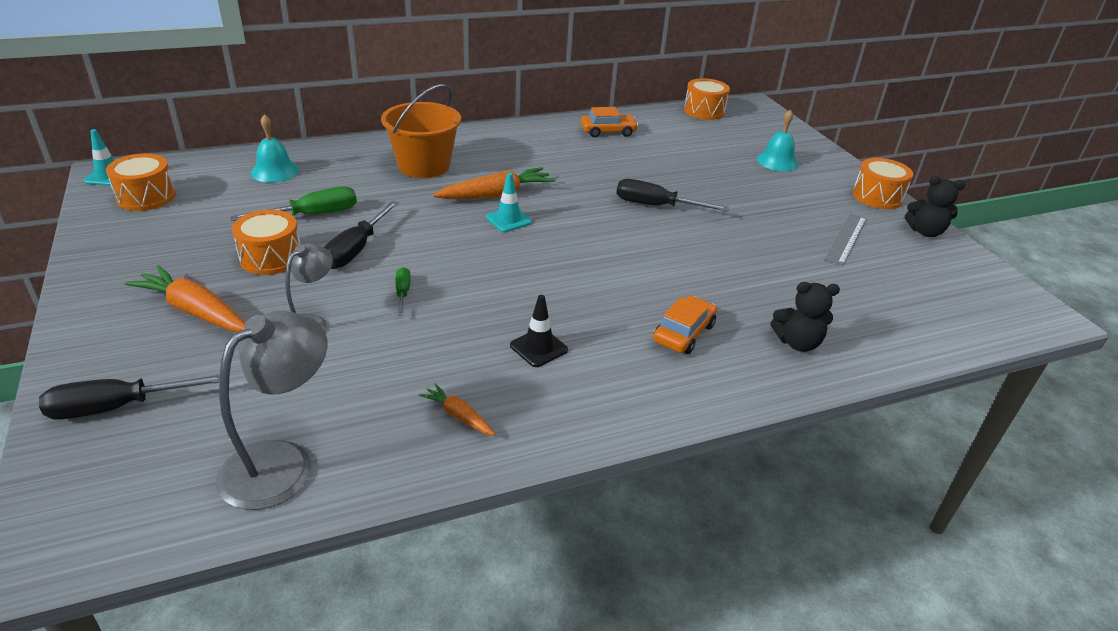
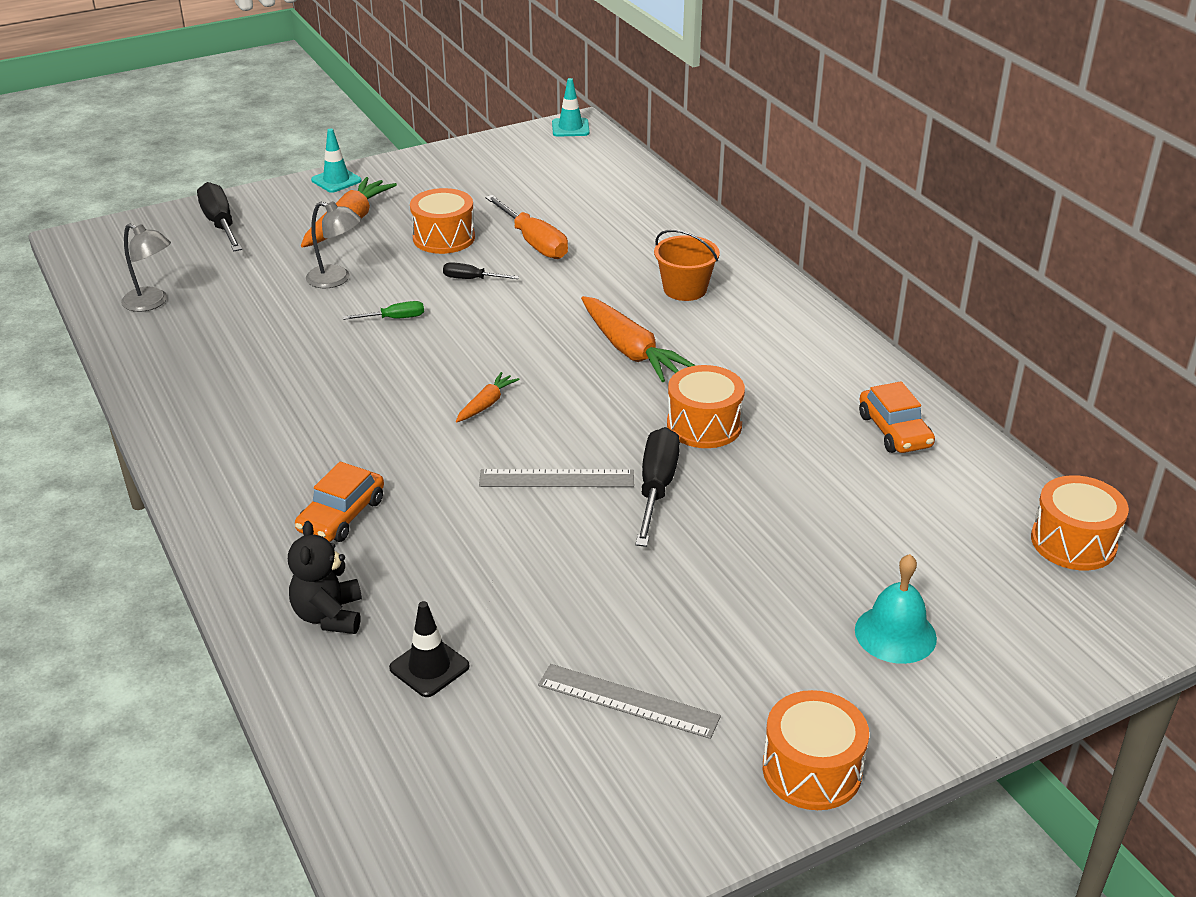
camera: 85 degrees right, 0 degrees up
orange drum [106,154,176,211] -> orange drum moved to [667,365,745,448]
grey lamp [216,311,327,510] -> grey lamp [121,224,171,312], size x0.62
green screwdriver [230,186,357,221] -> orange screwdriver [485,195,568,259]
turquoise bell [251,114,299,183] -> none
black screwdriver [324,200,399,269] -> black screwdriver [443,262,519,279], size x0.55
orange bucket [381,84,461,178] -> orange bucket [654,229,720,301], size x0.63
orange carrot [419,383,495,436] -> orange carrot moved to [456,372,520,422]
turquoise traffic cone [486,173,532,232] -> turquoise traffic cone moved to [311,128,362,193]
black traffic cone [510,295,568,367] -> black traffic cone moved to [389,601,470,697]
orange car [653,296,717,354] -> orange car turned 90 degrees clockwise [295,462,384,542]
black teddy bear [905,176,966,237] -> none
none -> grey ruler [479,469,634,487]

